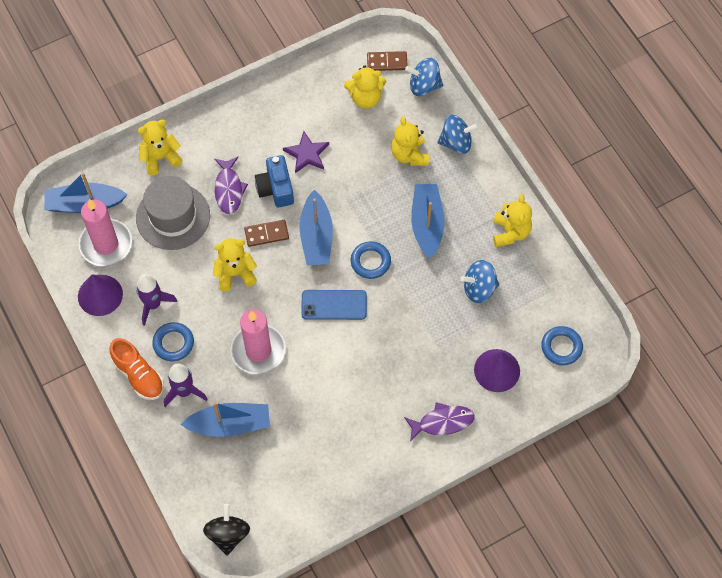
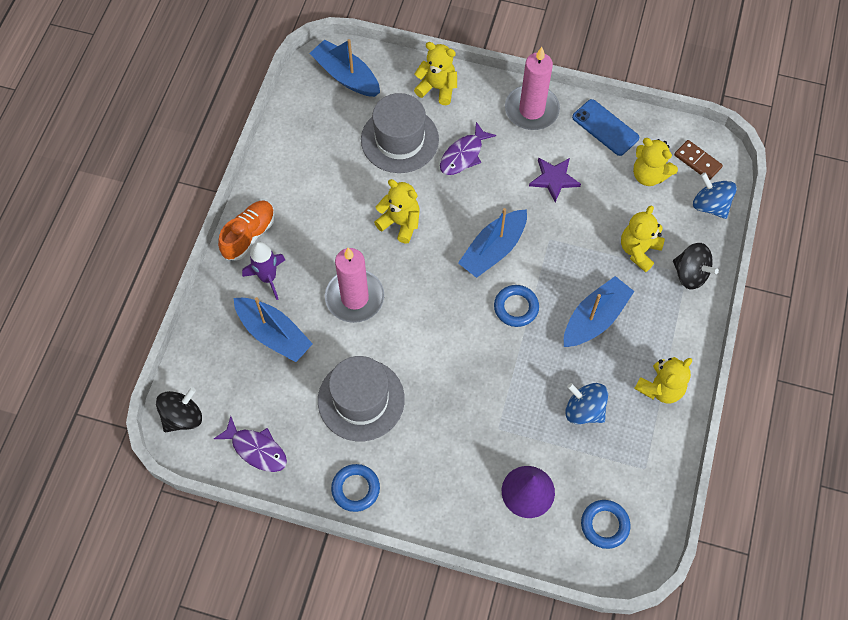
camera: 45 degrees right, 0 degrees up
purple cone [78,275,123,316] -> none
pink candle [79,199,132,266] -> pink candle moved to [505,47,560,130]
orange shoe [109,338,164,400] -> orange shoe turned 150 degrees counterclockwise [218,200,275,261]
purple rocket [136,274,177,326] -> none
blue ring [152,322,194,361] -> blue ring moved to [331,464,380,512]
brown domino [244,220,289,247] -> none
blue camera [255,155,294,207] -> none
blue phone [301,290,367,320] -> blue phone moved to [572,99,639,156]
purple fish [404,402,475,441] -> purple fish moved to [214,416,287,472]
blue spinning top [437,115,479,154] -> black spinning top [673,243,719,290]
none -> grey hat [318,356,405,441]

